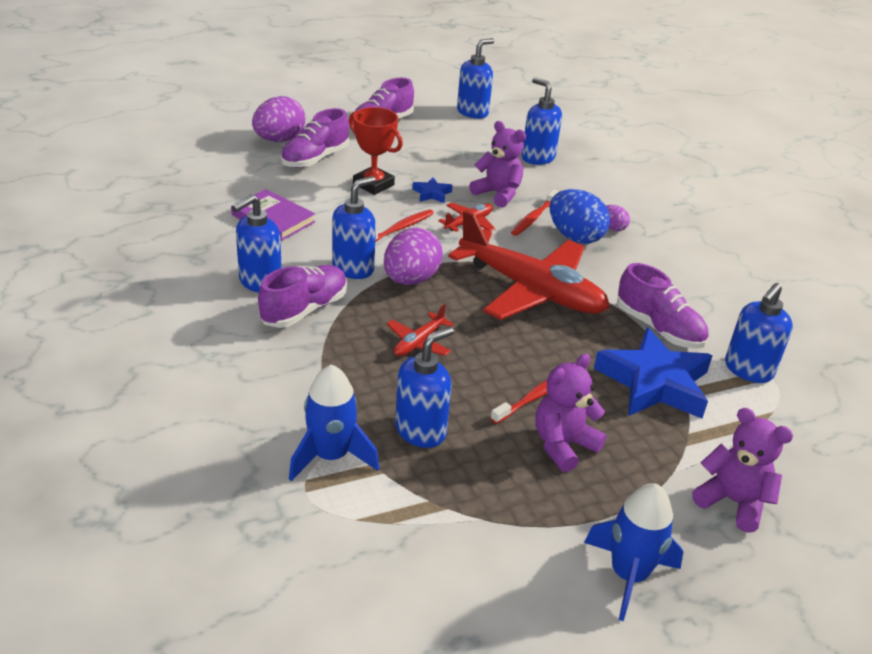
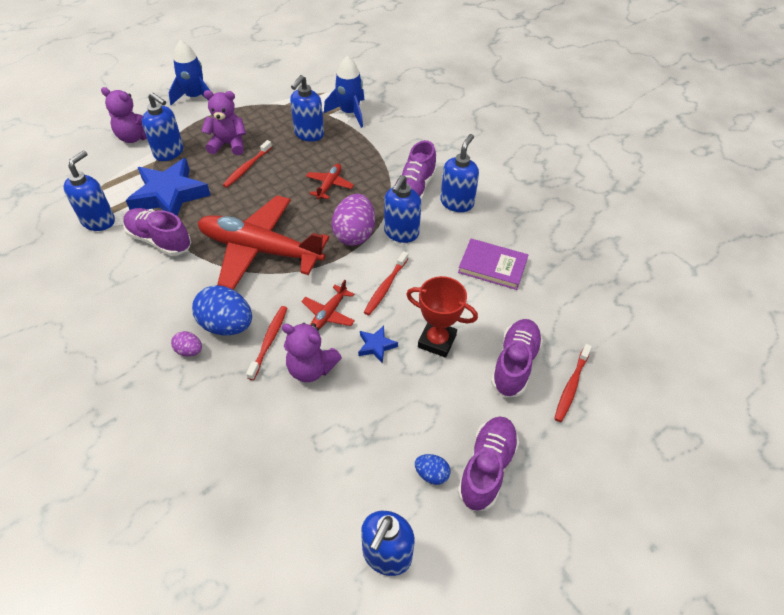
camera: 165 degrees right, 15 degrees up
purple egg [252,96,305,142] -> red toothbrush [554,344,592,422]
blue soap dispenser [522,77,562,165] -> blue soap dispenser moved to [142,92,184,161]
purple teddy bear [535,354,607,472] -> purple teddy bear turned 120 degrees counterclockwise [202,90,246,155]
none -> blue egg [415,454,450,485]

